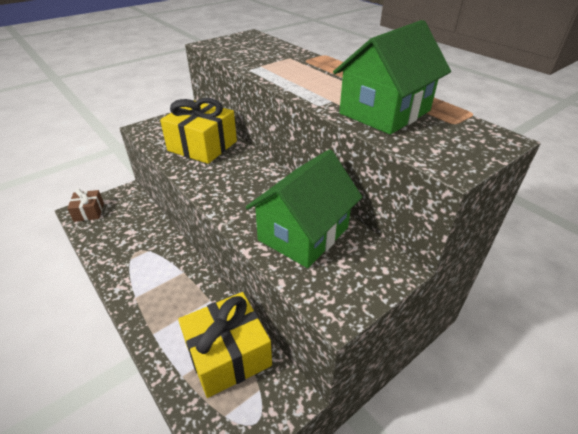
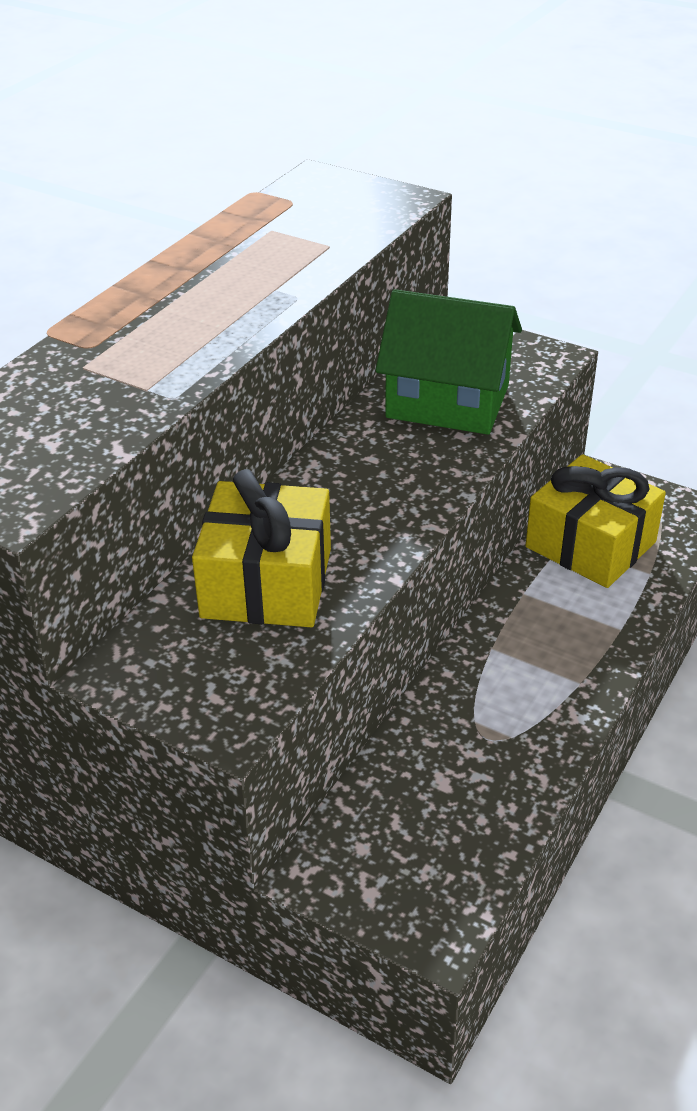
camera: 110 degrees left, 0 degrees up
brown gift [67,189,104,222] -> none
green house [333,20,451,135] -> none

